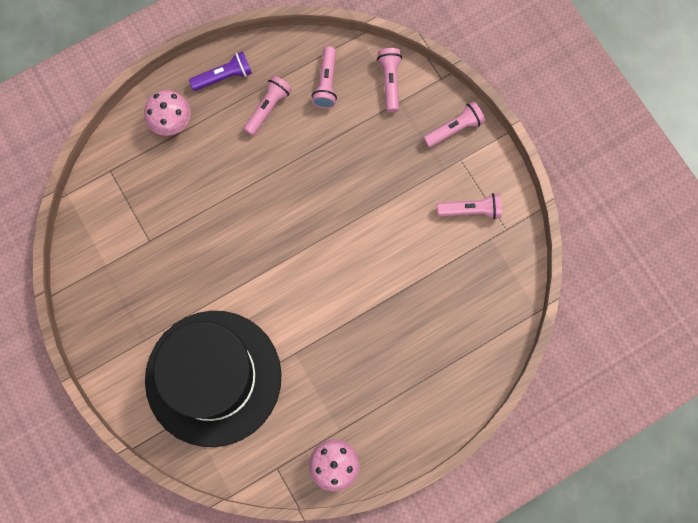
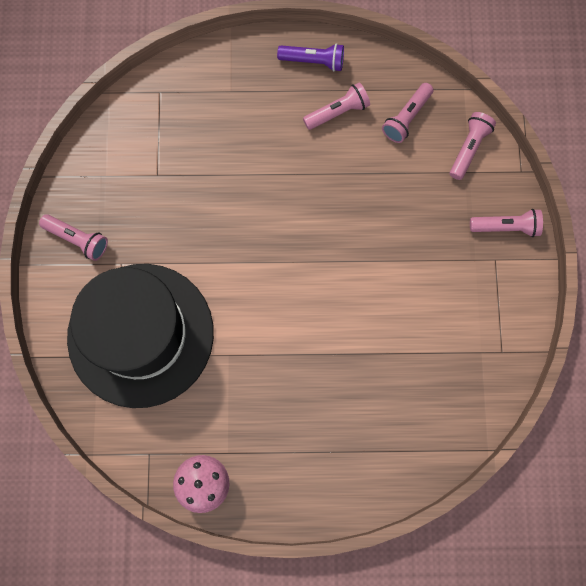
camera: 30 degrees right, 0 degrees up
pink mushroom [144,90,191,136] -> none
pink flashlight [437,193,502,219] -> pink flashlight moved to [39,214,108,261]

